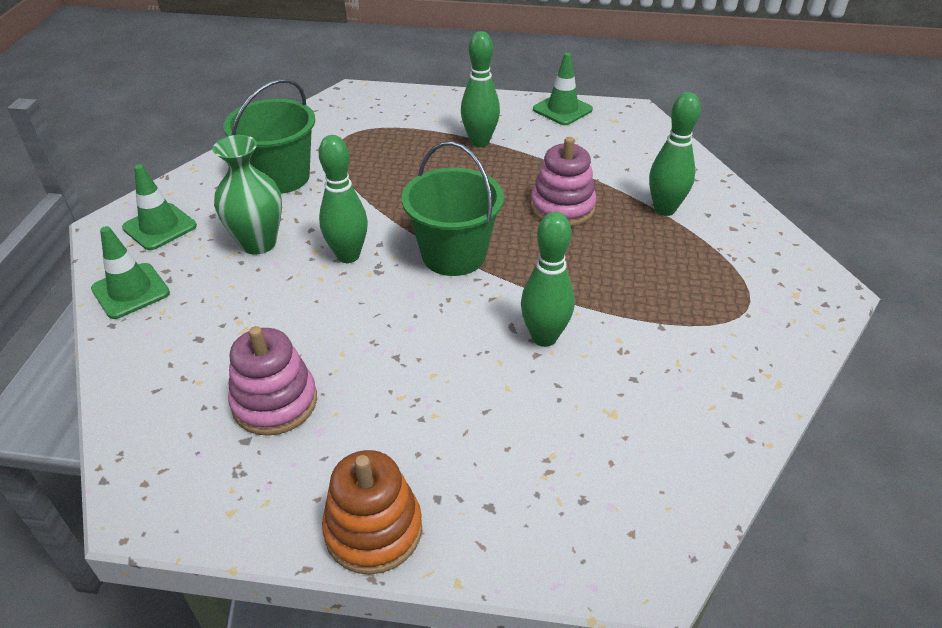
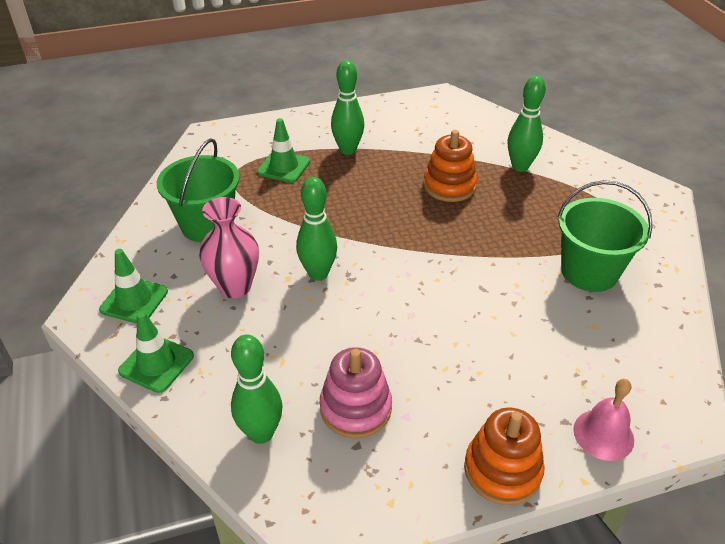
camera: 25 degrees left, 0 degrees up
green vase [213,135,282,254] -> pink vase [199,197,259,298]
green bucket [402,141,504,276] -> green bucket moved to [558,180,653,292]
green bowling pin [521,212,575,347] -> green bowling pin moved to [231,334,283,444]
pink stacking toy [530,137,597,227] -> orange stacking toy [424,130,477,202]
green traffic cone [533,53,593,125] -> green traffic cone moved to [257,118,310,183]
none -> pink bell [573,379,634,461]

